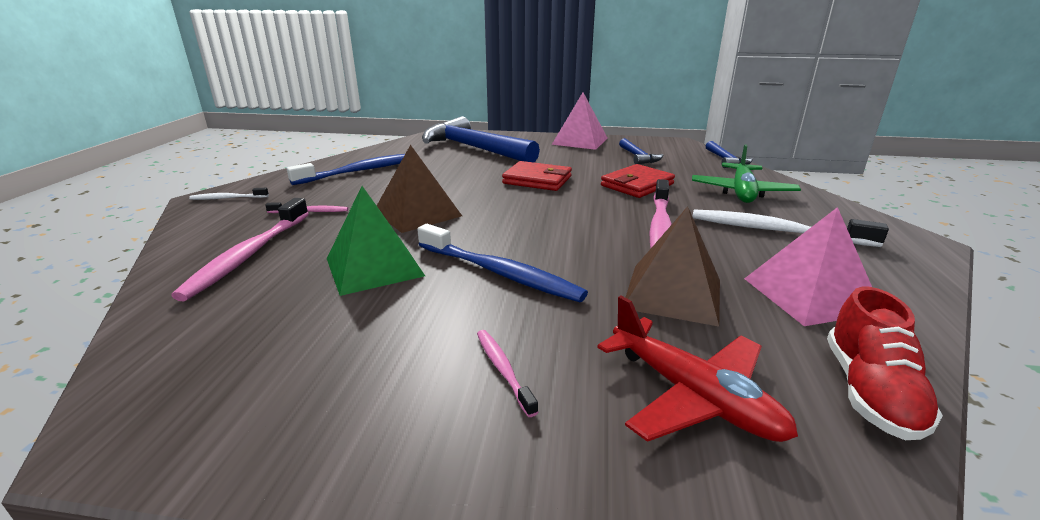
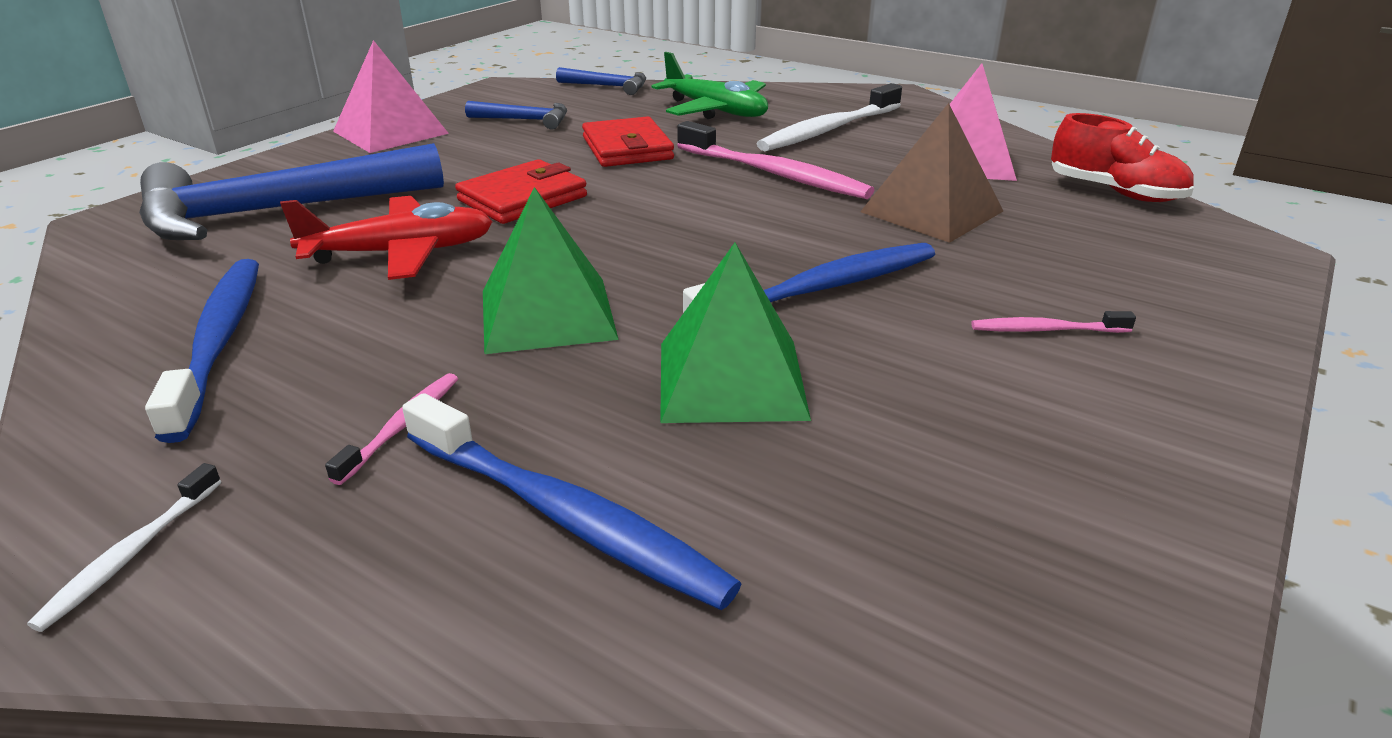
camera: 65 degrees left, 5 degrees up
pink toothbrush [171,198,309,302] -> blue toothbrush [402,393,741,610]
brown pyramid [377,145,462,233] -> green pyramid [483,187,619,354]
red plane [597,296,798,442] -> red plane moved to [280,196,493,280]

